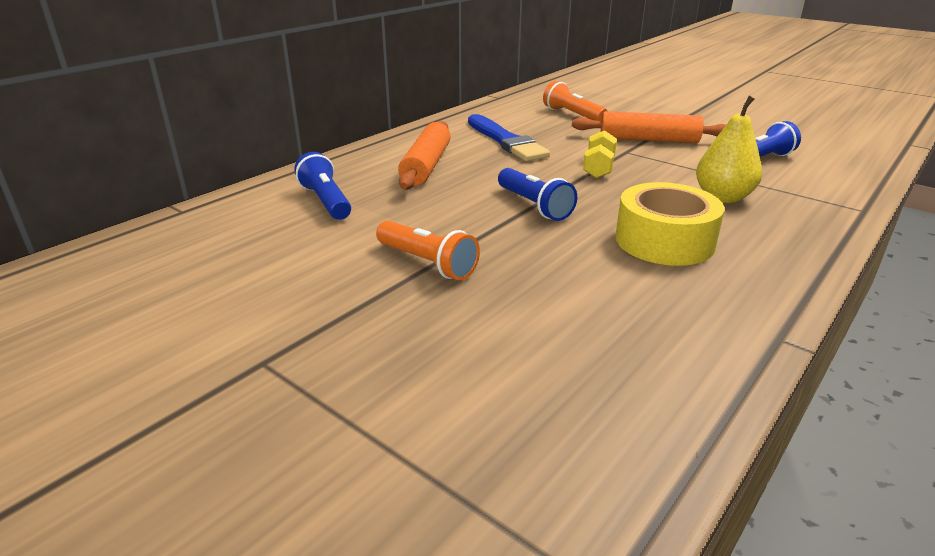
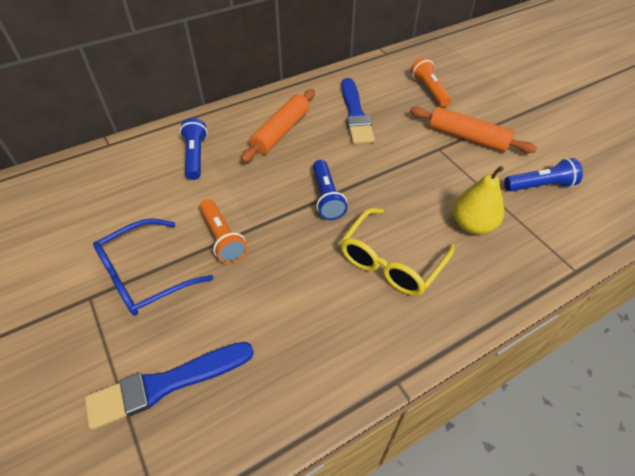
camera: 20 degrees right, 20 degrees up
yellow dumbbell [583,130,617,178] -> none
yellow tape [615,182,724,266] -> yellow glasses [340,208,455,296]
none -> blue brush [85,342,254,430]
none -> blue glasses [93,218,214,316]

